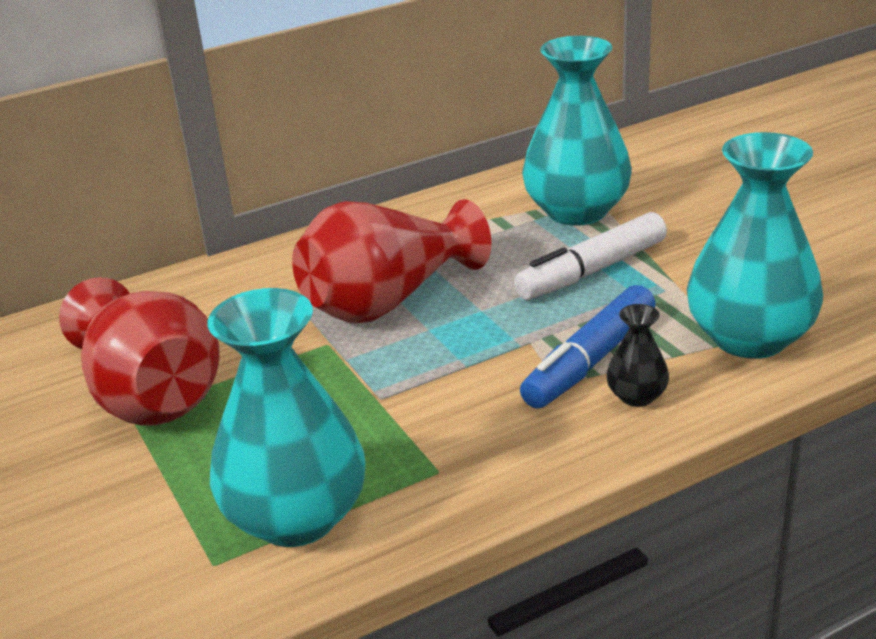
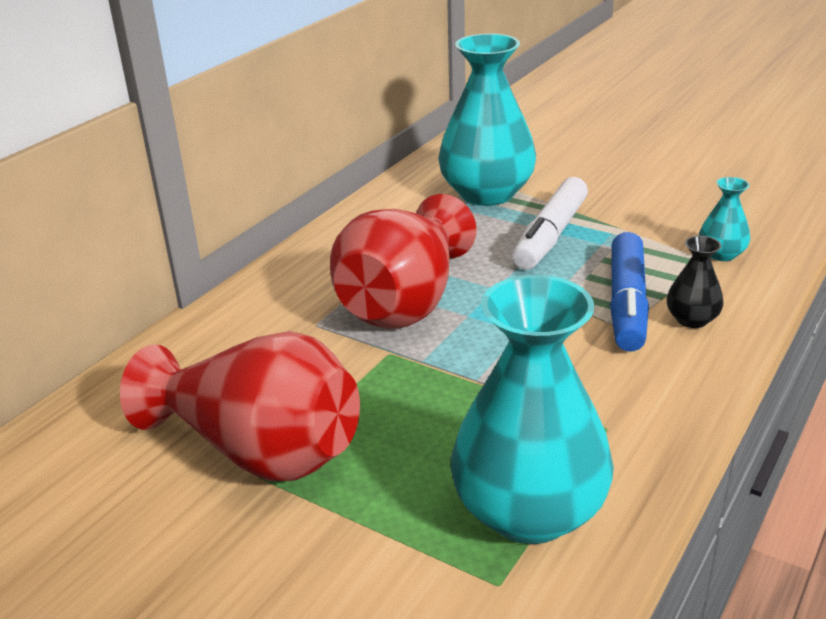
camera: 30 degrees left, 0 degrees up
turquoise vase [687,132,823,359] -> turquoise vase [699,177,750,261], size x0.45

